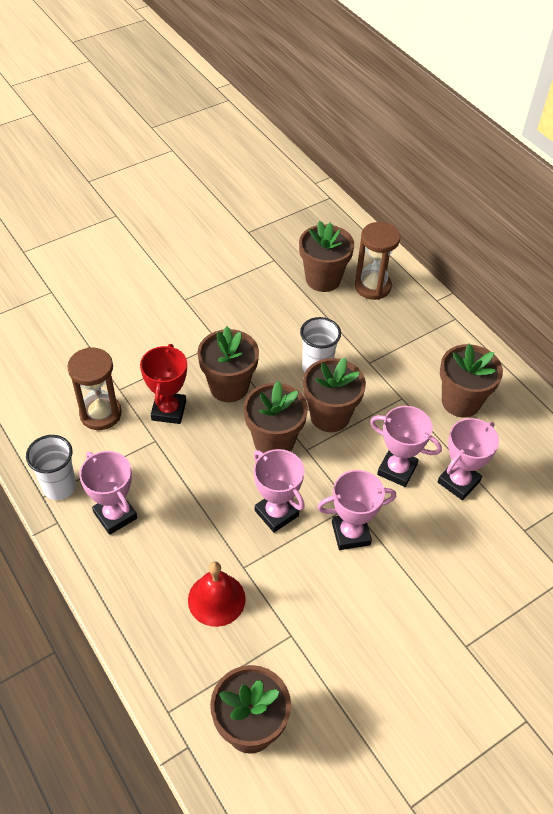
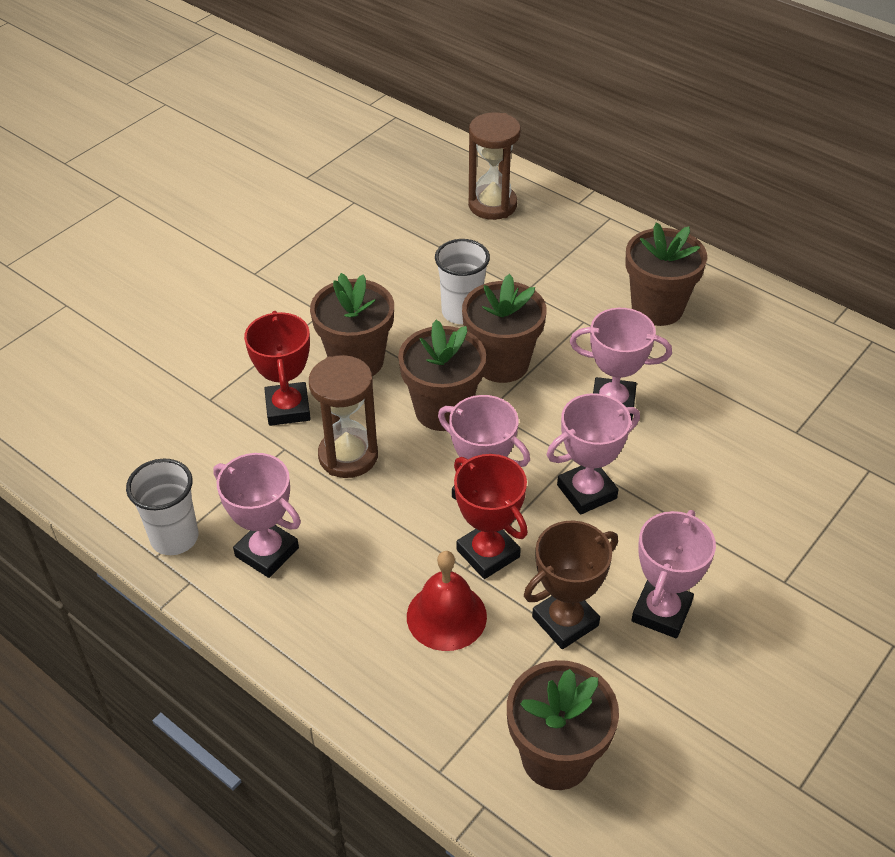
camera: 15 degrees left, 5 degrees down
brown hourglass [67,347,122,430] -> brown hourglass moved to [309,355,378,478]
brown flower pot [299,221,354,292] -> none
pink trophy [438,418,499,500] -> pink trophy moved to [631,510,716,638]
none -> red trophy [454,454,528,579]
none -> brown trophy [524,521,618,649]

